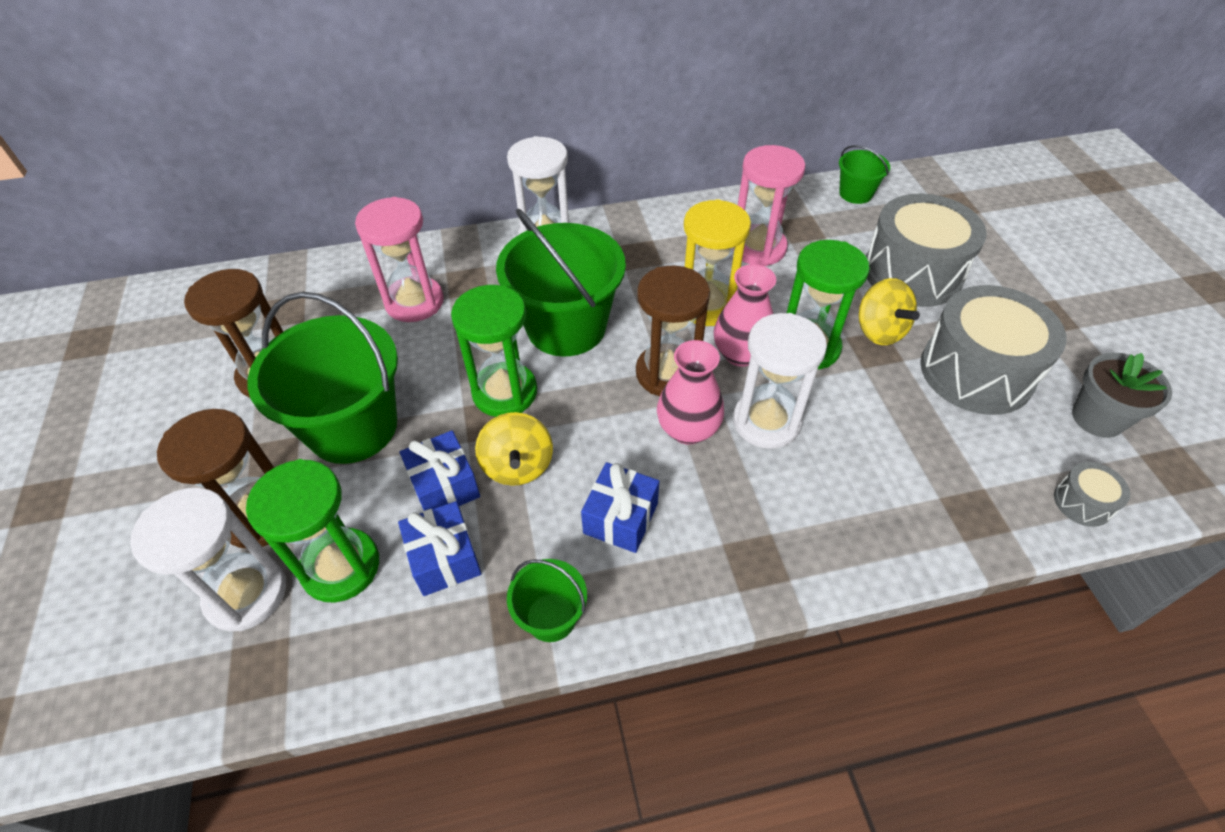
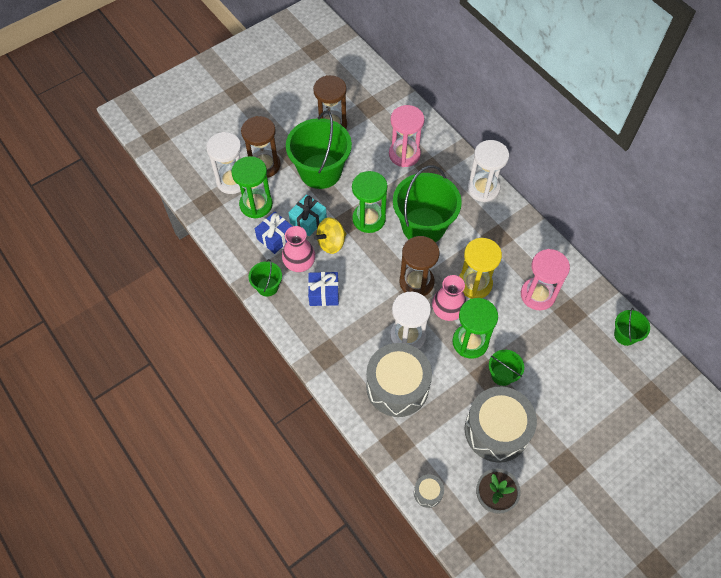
camera: 65 degrees right, 10 degrees up
blue gift [400,430,480,511] -> turquoise gift [288,194,327,236]
pink vase [657,340,724,445] -> pink vase moved to [282,226,315,272]
yellow spinning top [859,278,920,345] -> green bucket [489,350,524,386]
grey drum [866,194,987,307] -> grey drum moved to [366,343,432,417]

